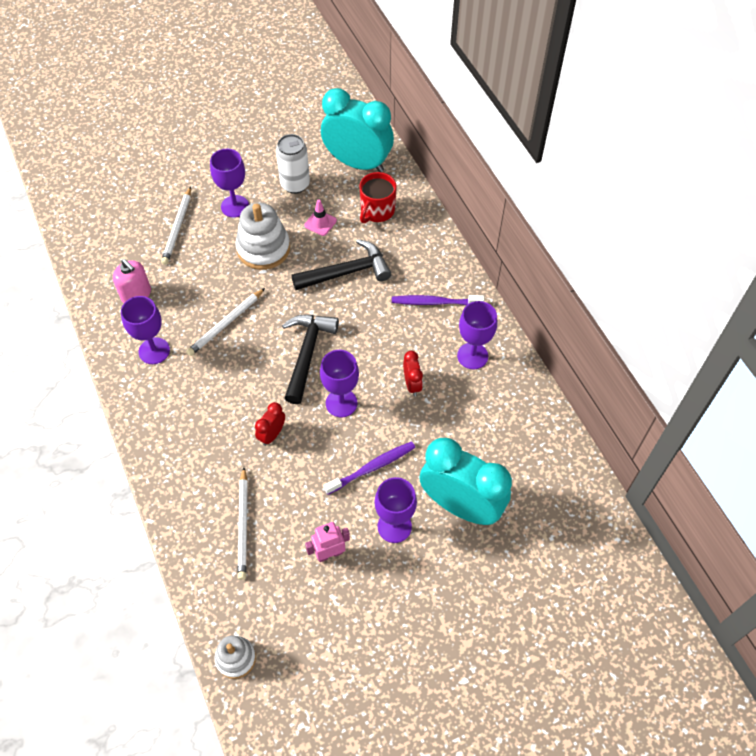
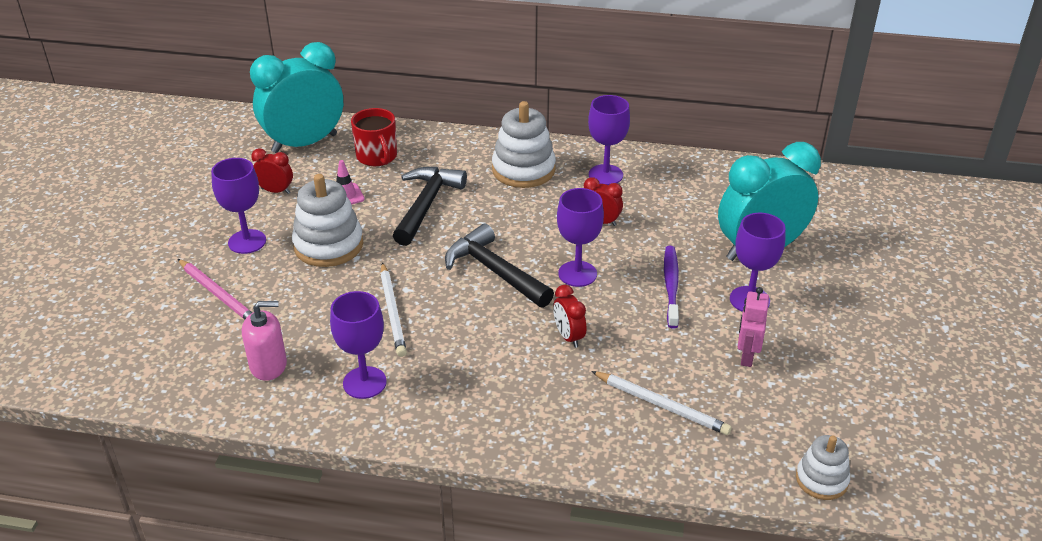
camera: 55 degrees left, 20 degrees down
white pencil [161,186,191,265] -> pink pencil [178,259,253,320]
white can [276,134,310,194] -> red clock [251,148,293,194]
purple toothbrush [392,295,484,305] -> white stacking toy [492,101,556,188]

